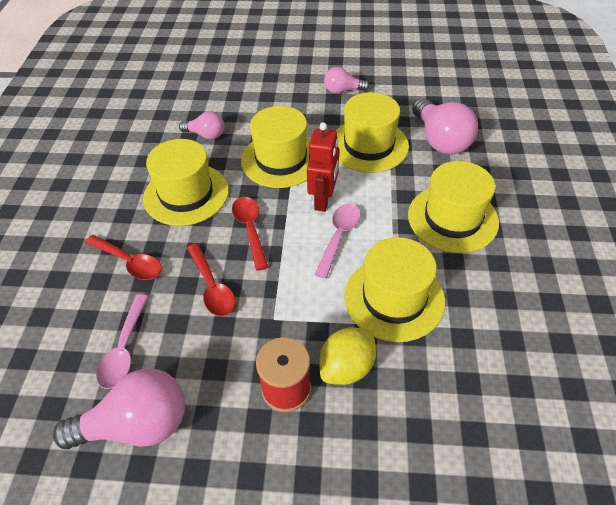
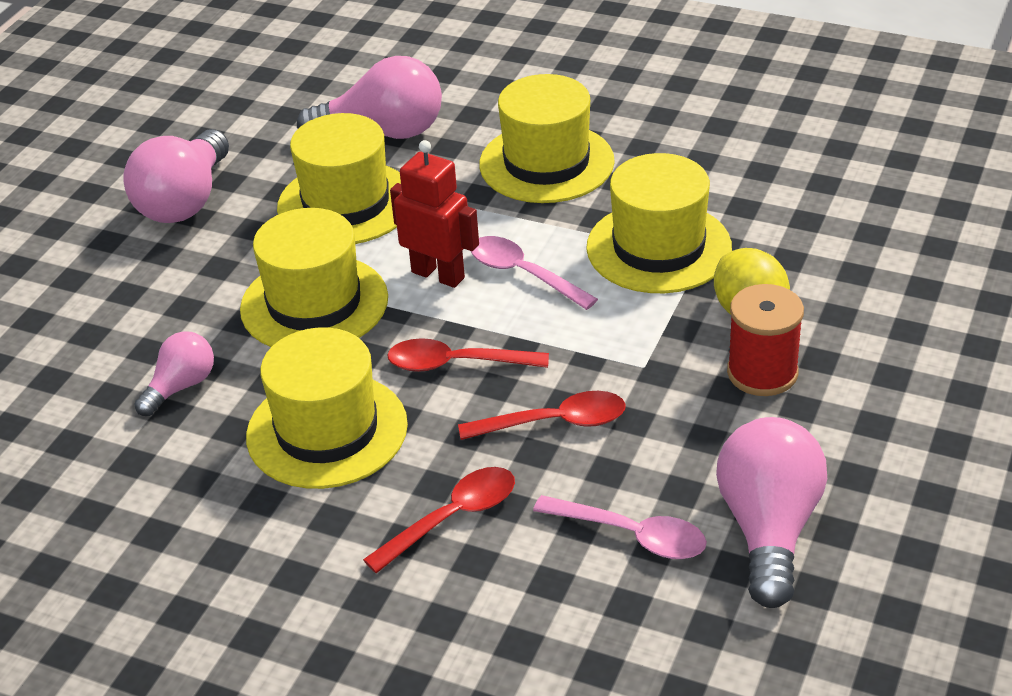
camera: 70 degrees left, 10 degrees down
pink light bulb [324,67,370,94] -> pink light bulb [123,129,229,223], size x1.77

